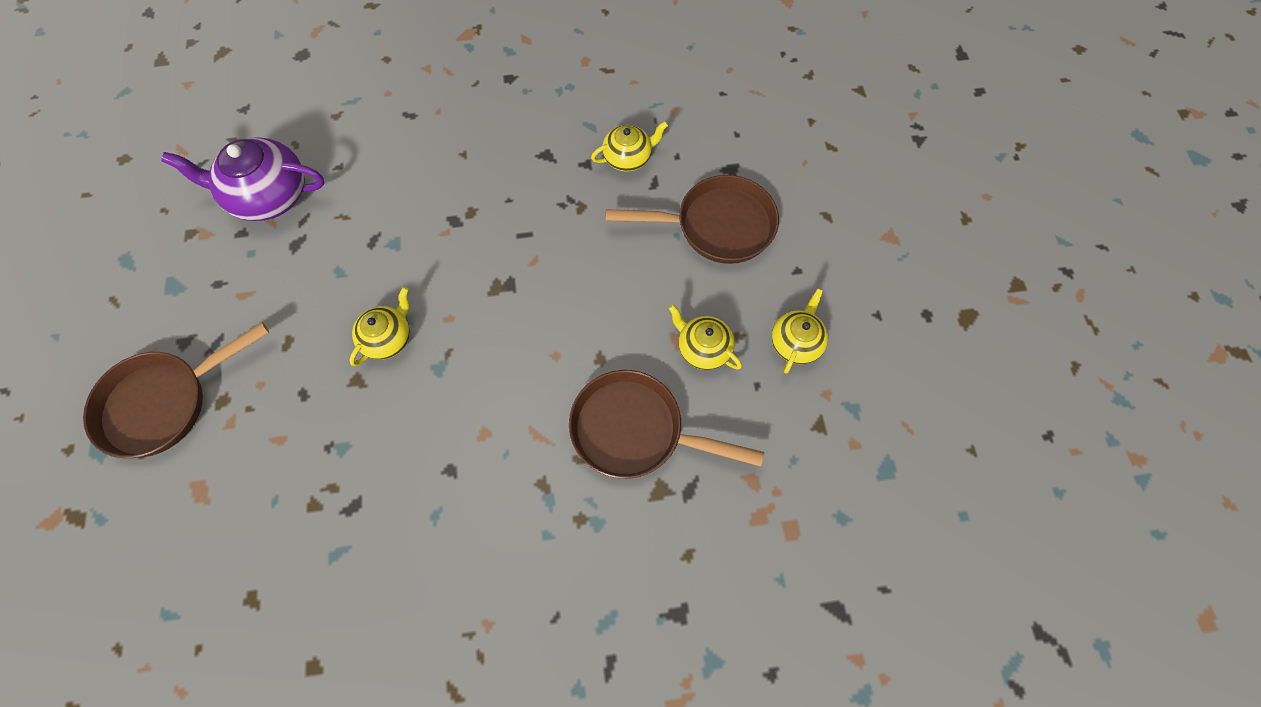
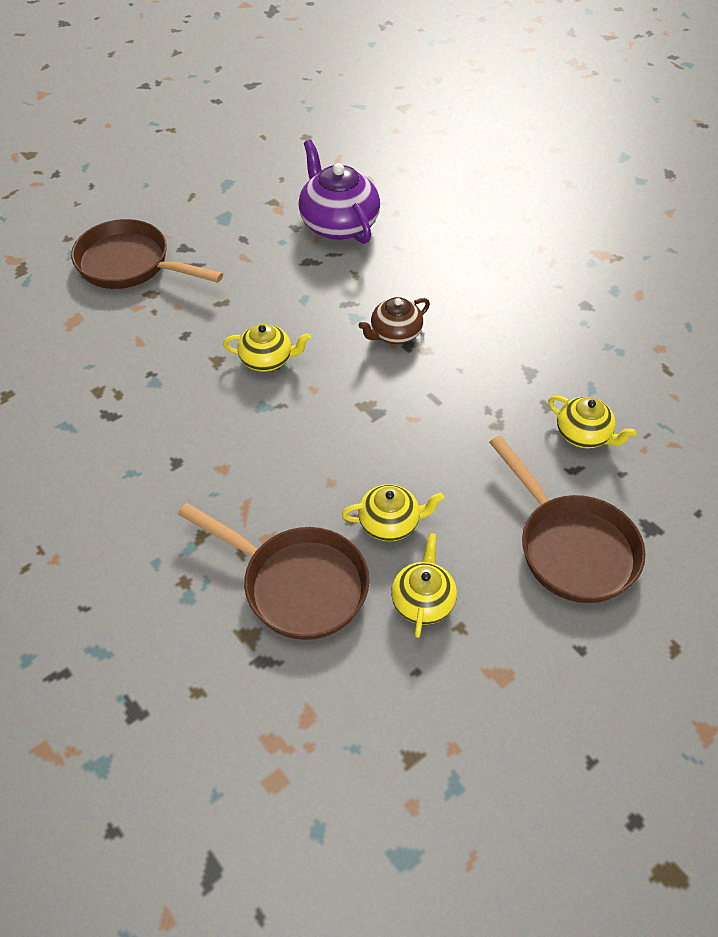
camera: 60 degrees right, 15 degrees down
brown pan [569,370,764,479] -> brown pan turned 135 degrees clockwise [178,503,370,640]
yellow teapot [772,288,828,374] -> yellow teapot moved to [342,484,444,541]
none -> brown teapot [358,297,430,344]

